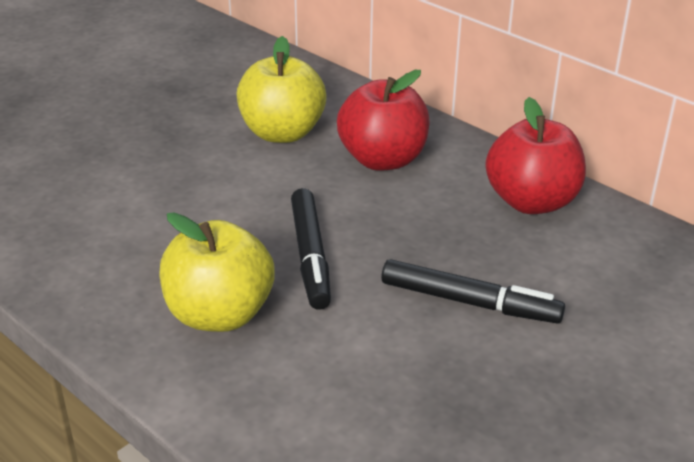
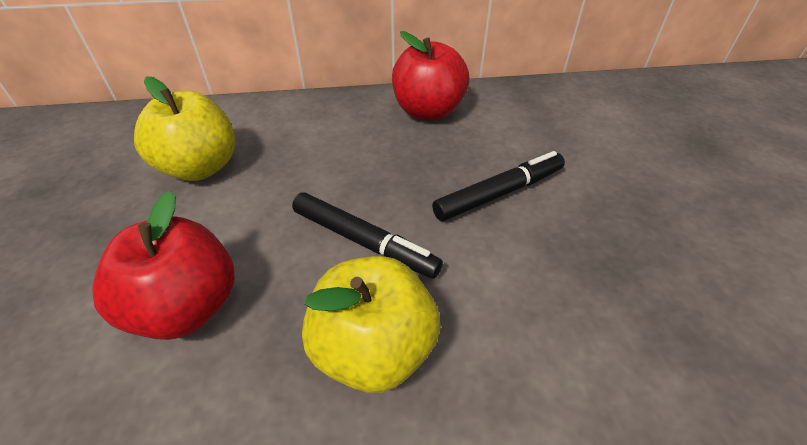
camera: 50 degrees left, 10 degrees up
red apple [337,70,430,171] -> red apple moved to [92,191,235,340]

